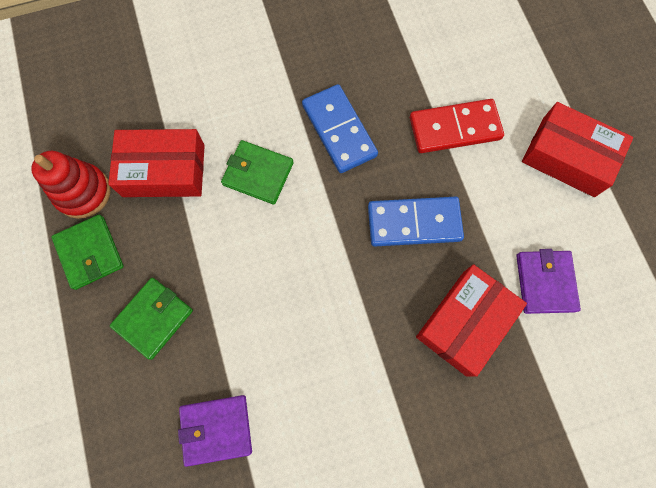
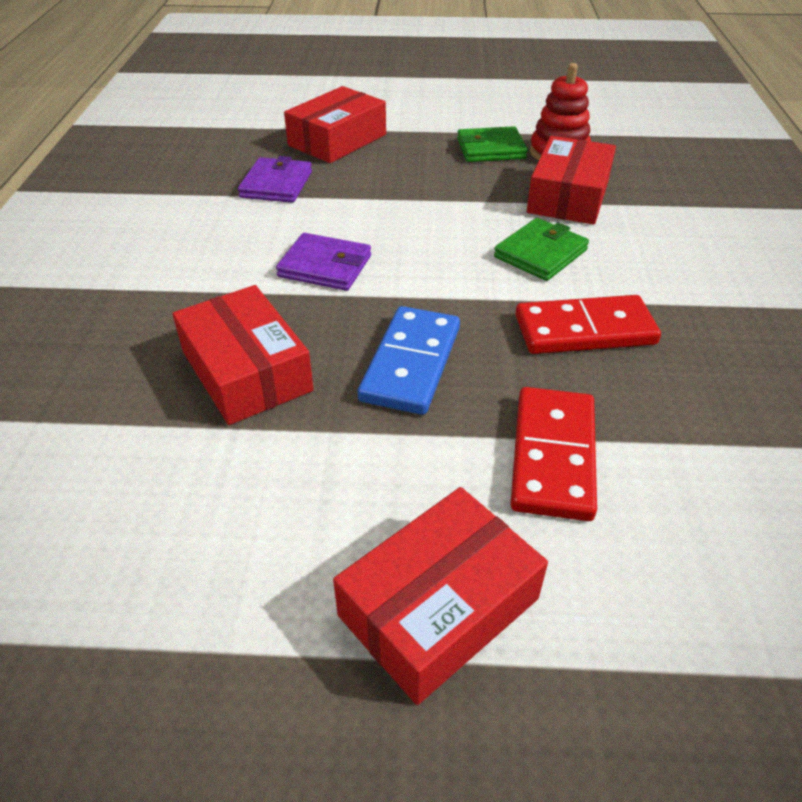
camera: 110 degrees right, 30 degrees down
green wallet [110,278,193,360] -> none
blue domino [302,84,378,173] -> red domino [516,295,661,354]
purple wallet [516,249,581,314] -> purple wallet moved to [276,233,371,291]
none -> red box [284,86,386,163]

